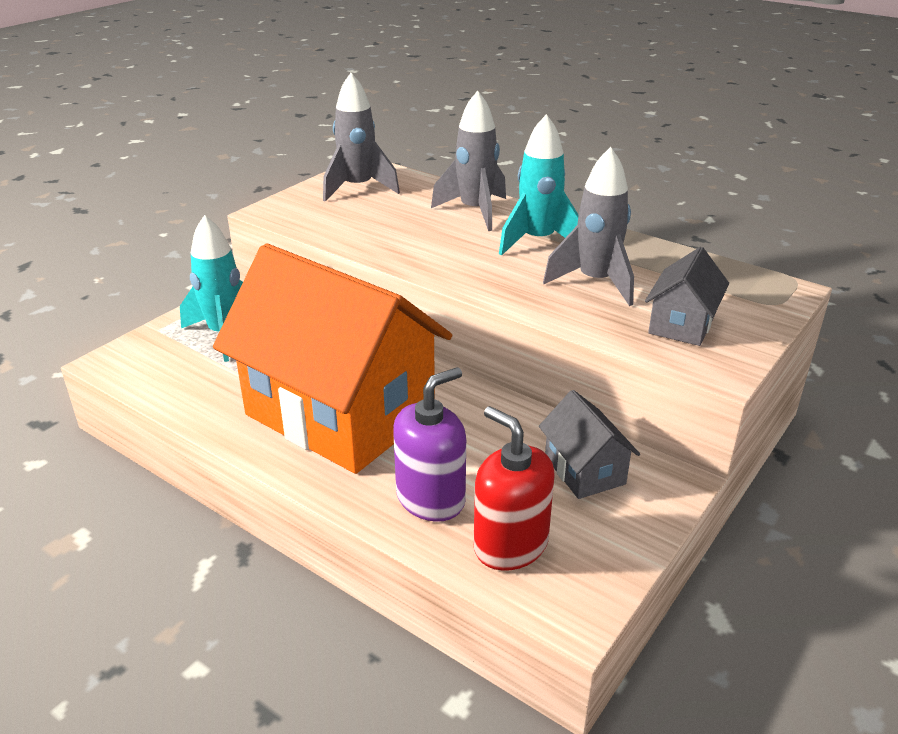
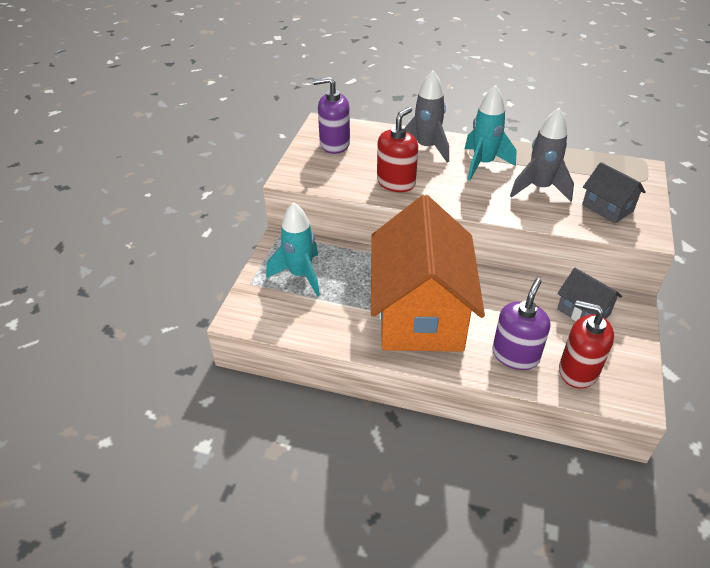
camera: 20 degrees left, 10 degrees up
orange house [213,243,452,474] -> orange house turned 75 degrees clockwise [371,195,485,352]
grey rocket [323,73,400,202] -> purple soap dispenser [313,77,350,154]
grey house [645,247,729,346] -> grey house turned 45 degrees counterclockwise [582,162,645,224]
none -> red soap dispenser [377,107,418,192]

